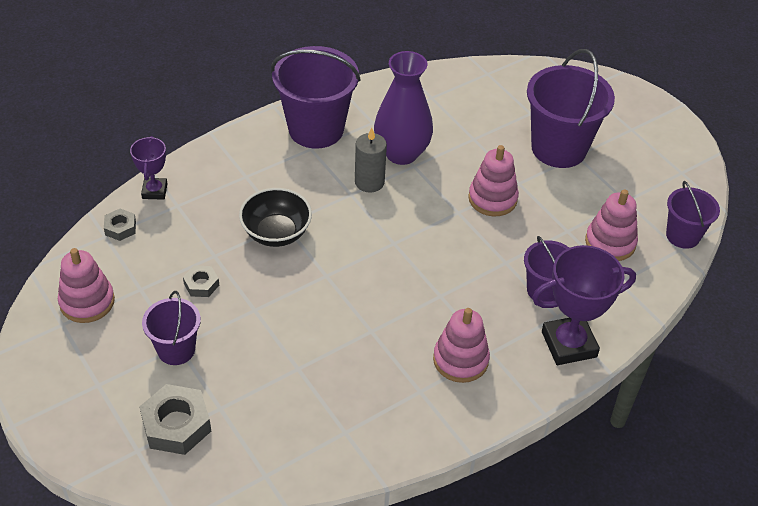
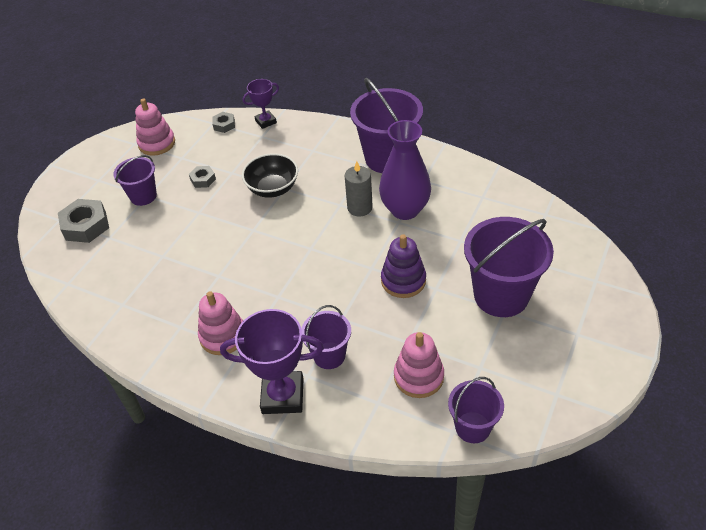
camera: 65 degrees right, 0 degrees up
pink stacking toy [468,145,519,216] -> purple stacking toy [381,234,426,298]
purple trophy [532,245,636,365] -> purple trophy turned 45 degrees counterclockwise [220,309,324,414]

